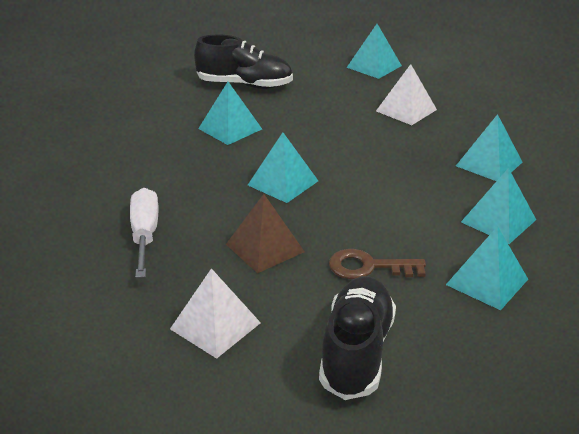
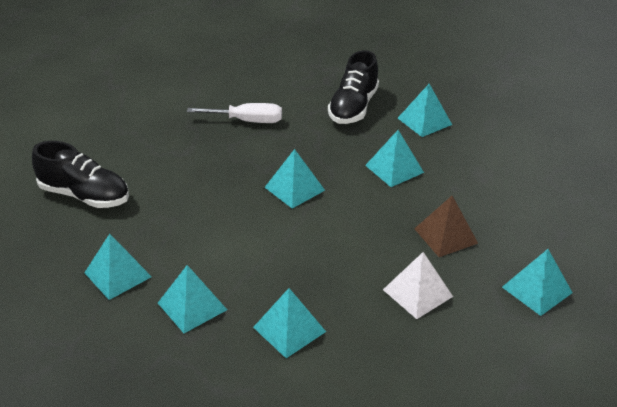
camera: 100 degrees right, 5 degrees up
white pyramid [170,268,261,359] -> none
black shoe [194,35,293,89] -> black shoe moved to [328,50,379,124]
brown pyramid [226,194,305,273] -> brown pyramid moved to [414,196,478,257]
brown key [329,249,426,279] -> none
none -> turquoise pyramid [398,84,452,137]

